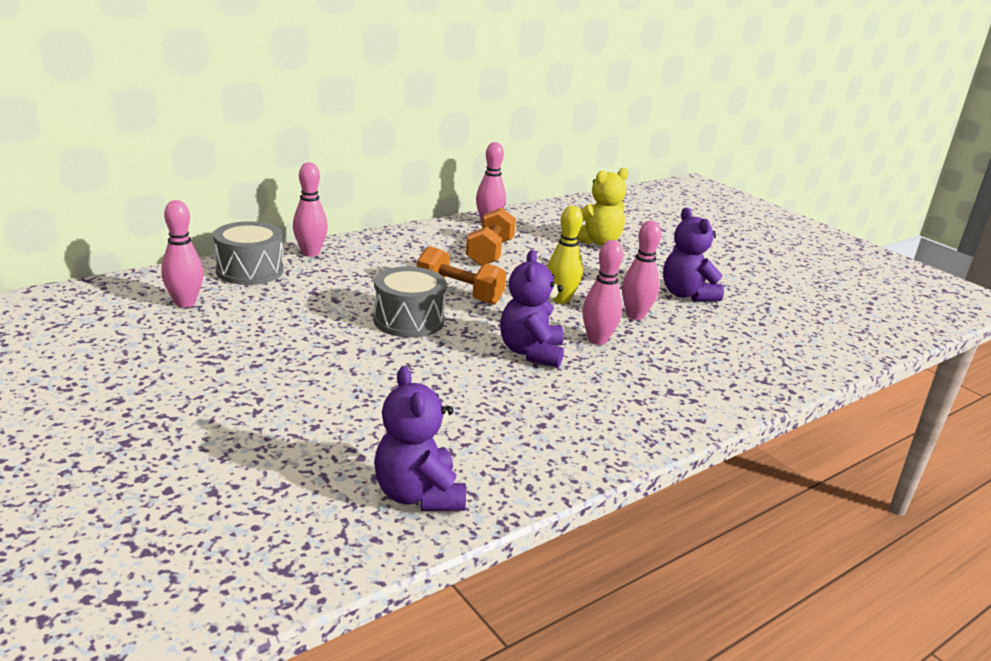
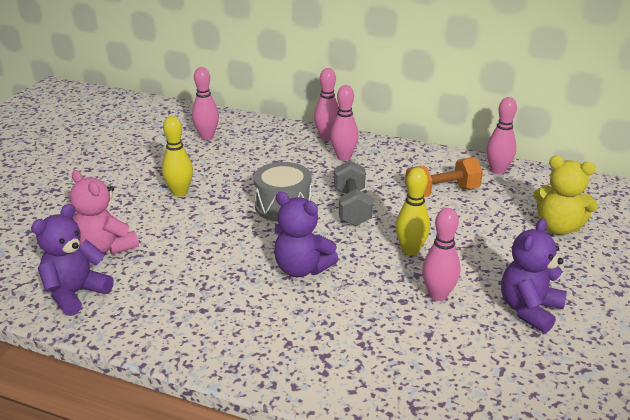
camera: 60 degrees right, 5 degrees up
grey drum [213,221,283,285] -> none
orange dumbbell [417,246,506,305] -> grey dumbbell [334,160,373,226]
purple teddy bear [500,250,564,368] -> purple teddy bear turned 120 degrees counterclockwise [274,192,338,277]
pink bowling pin [582,240,623,345] -> pink bowling pin moved to [330,85,359,161]
none -> pink teddy bear [70,170,139,255]
none -> yellow bowling pin [162,116,193,197]

